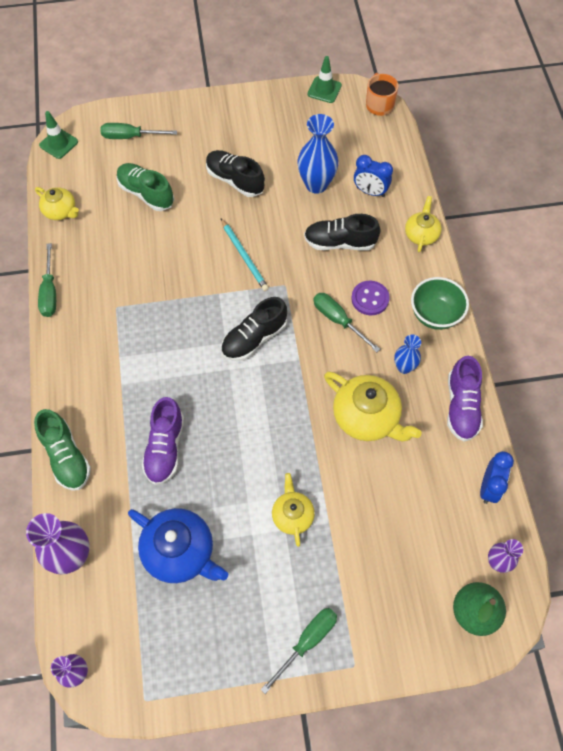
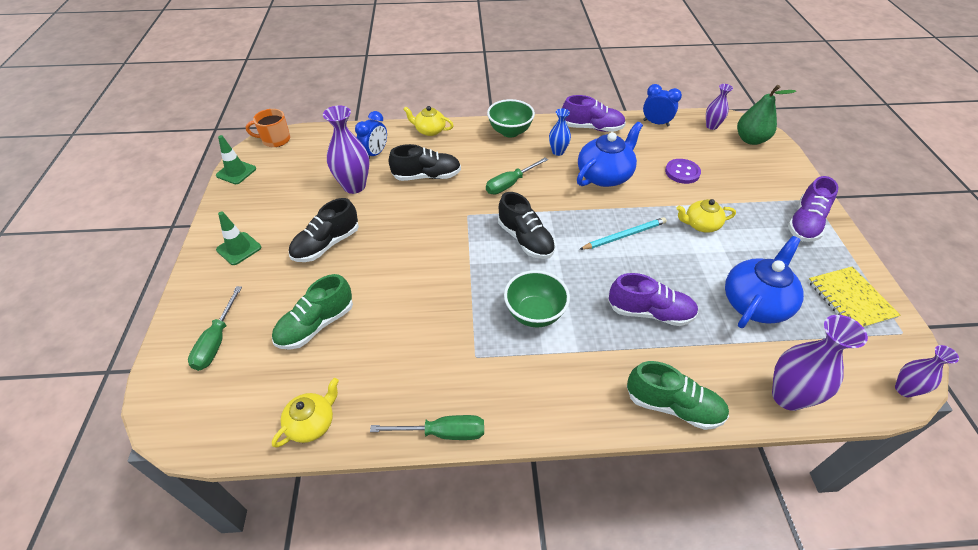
camera: 85 degrees left, 15 degrees down
green shoe [34,409,91,491] -> green shoe turned 45 degrees clockwise [627,361,729,430]
green traffic cone [39,111,78,159] -> green traffic cone moved to [216,211,261,265]
turquoise pencil [221,219,269,291] -> turquoise pencil moved to [579,217,667,250]
green screwdriver [261,608,337,694] -> purple shoe [788,176,838,242]
blue vase [298,114,339,194] -> purple vase [323,105,369,194]
black shoe [304,214,380,251] -> black shoe turned 105 degrees counterclockwise [389,144,461,181]
yellow teapot [324,372,421,442] -> blue teapot [577,122,643,187]
purple button [351,281,390,315] -> purple button moved to [665,159,701,184]
none -> green bowl [504,270,570,328]
none -> yellow notebook [808,267,900,328]

